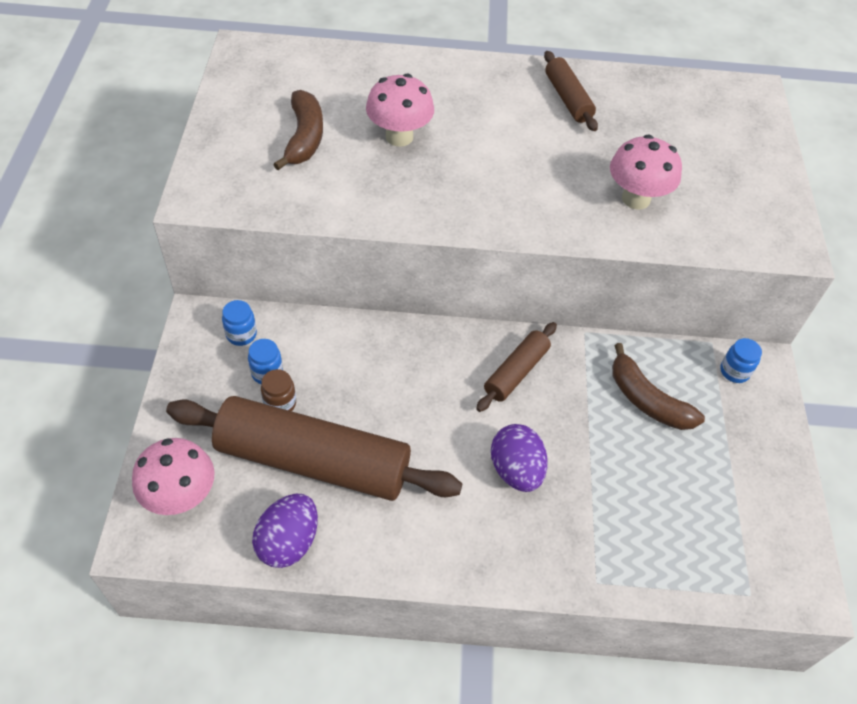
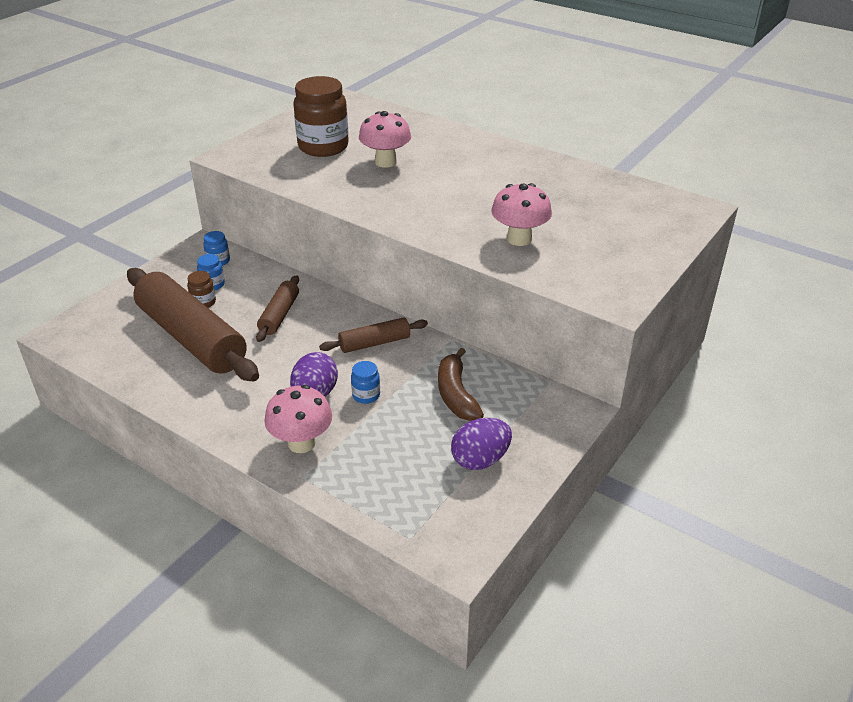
camera: 35 degrees right, 15 degrees down
pink mushroom [132,438,215,515] -> pink mushroom moved to [264,385,332,453]
purple egg [252,494,318,568] -> purple egg moved to [451,418,512,470]
brown banana [273,90,323,170] -> brown jar [293,76,349,157]
brown rolling pin [544,51,598,131] -> brown rolling pin moved to [256,275,299,342]
blue jar [720,338,762,383] -> blue jar moved to [351,361,380,404]

